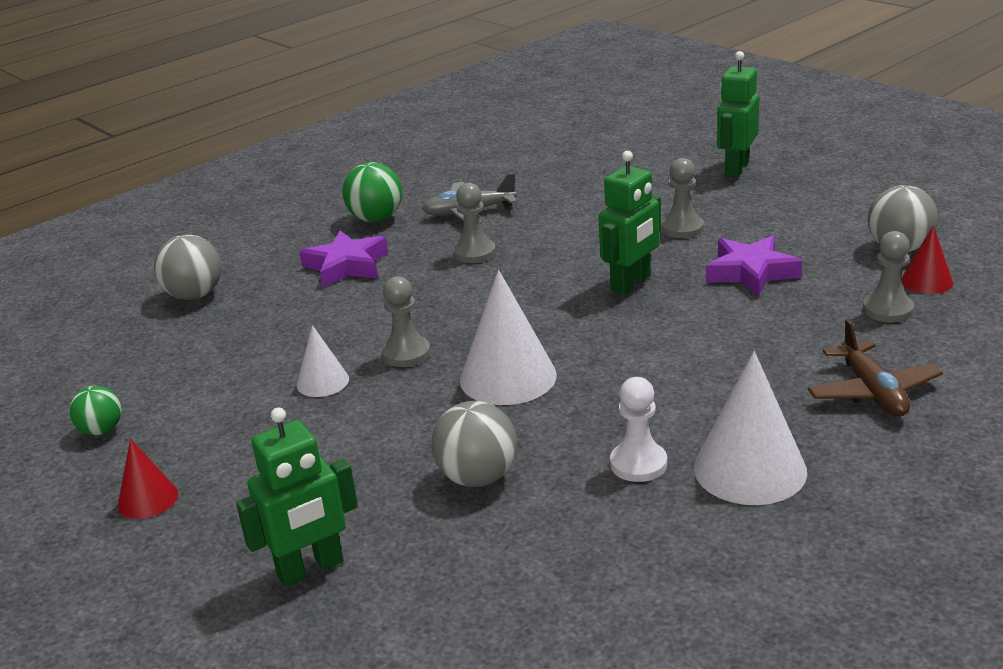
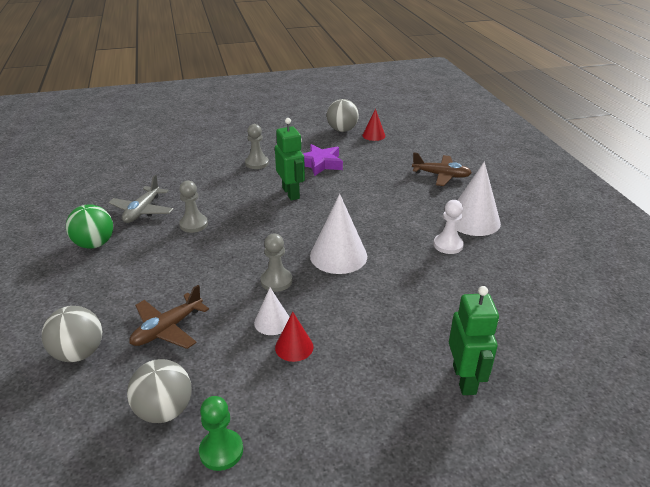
camera: 65 degrees left, 5 degrees up
green ball [69,386,122,435] -> green pawn [199,396,243,471]
red cone [118,439,178,519] -> red cone moved to [275,312,313,362]
purple star [299,231,388,288] -> none
grey ball [431,401,517,487] -> grey ball moved to [127,359,192,423]
green robot [717,51,759,178] -> none
grey pawn [863,231,914,322] -> none
none -> brown plane [130,285,209,349]

